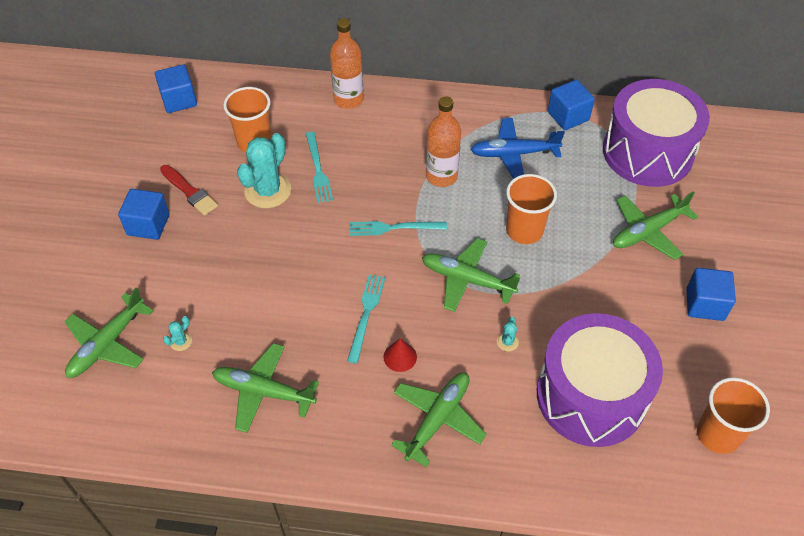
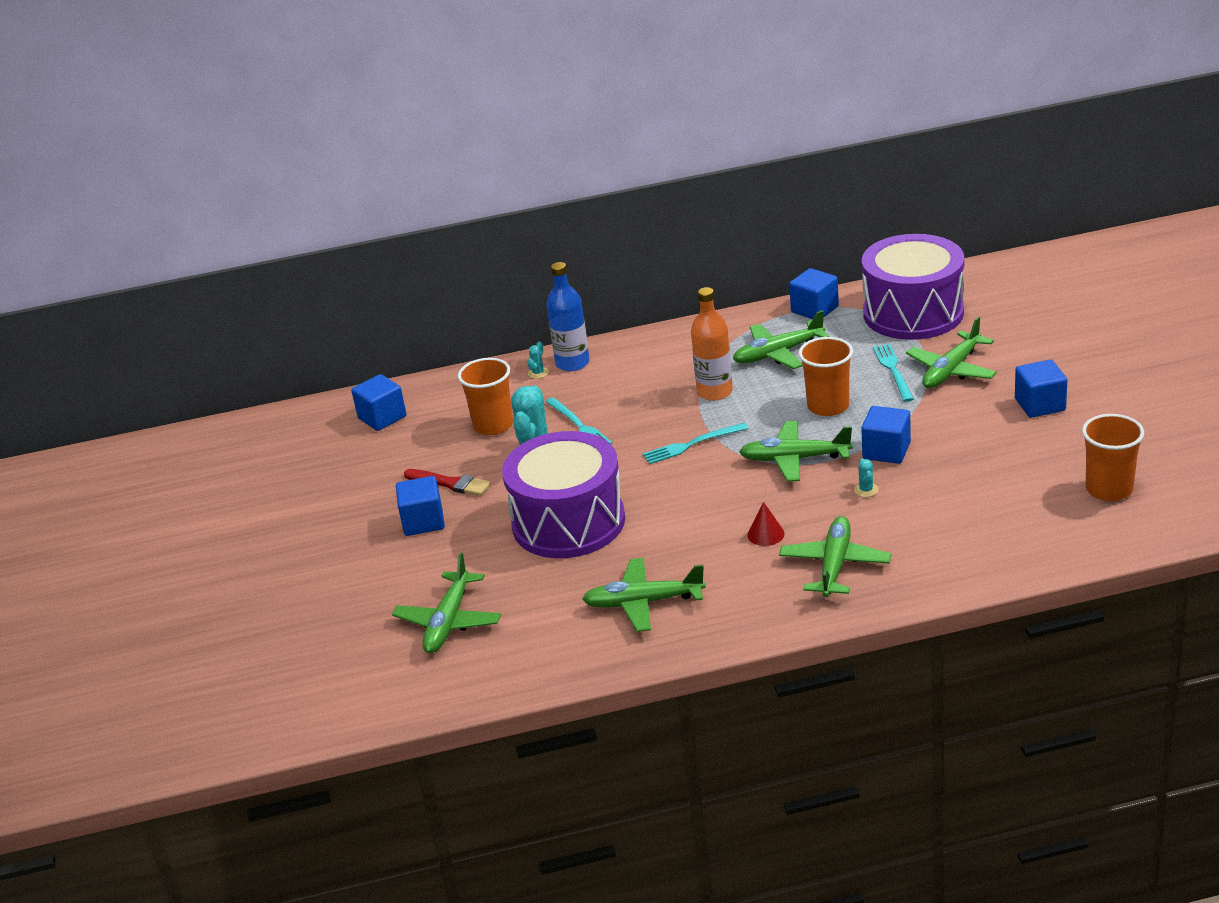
camera: 15 degrees left, 20 degrees down
turquoise cactus [163,316,192,351] -> turquoise cactus moved to [528,341,549,379]
orange bottle [330,18,364,109] -> blue bottle [546,262,590,371]
turquoise fork [347,274,385,364] -> turquoise fork moved to [873,344,914,402]
blue plane [470,118,565,179] -> green plane [733,310,830,369]
purple drum [537,313,663,447] -> purple drum moved to [502,431,625,558]
none -> blue cube [861,406,911,464]

